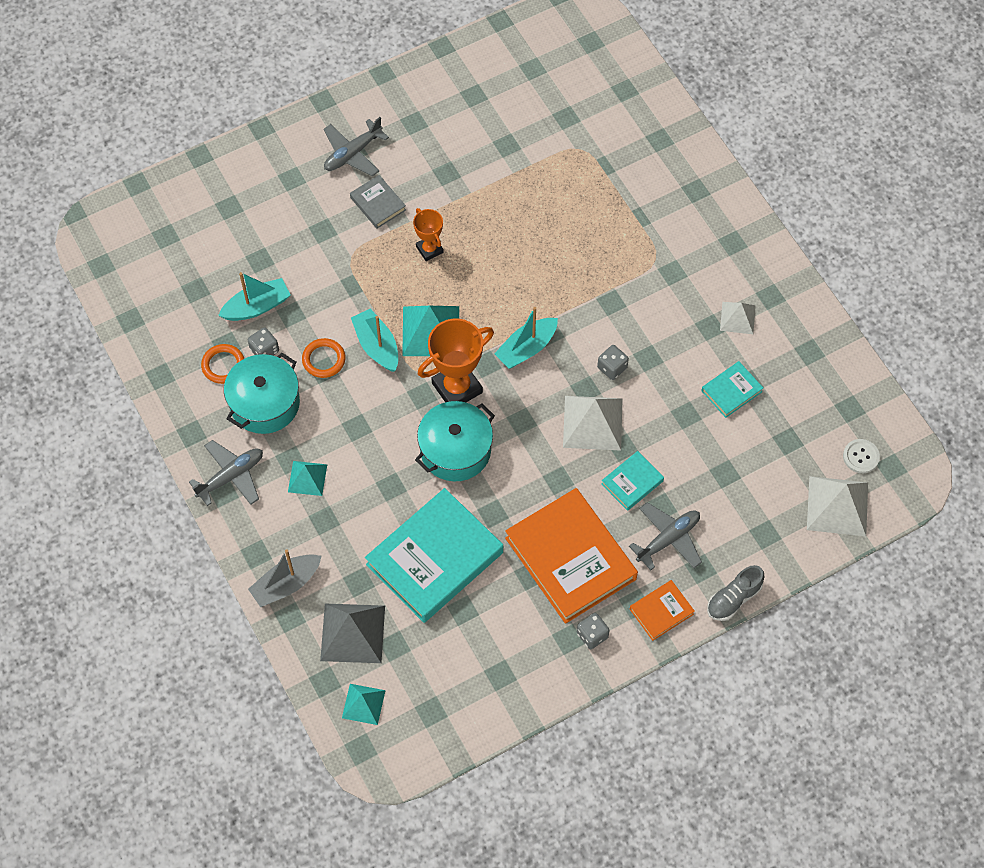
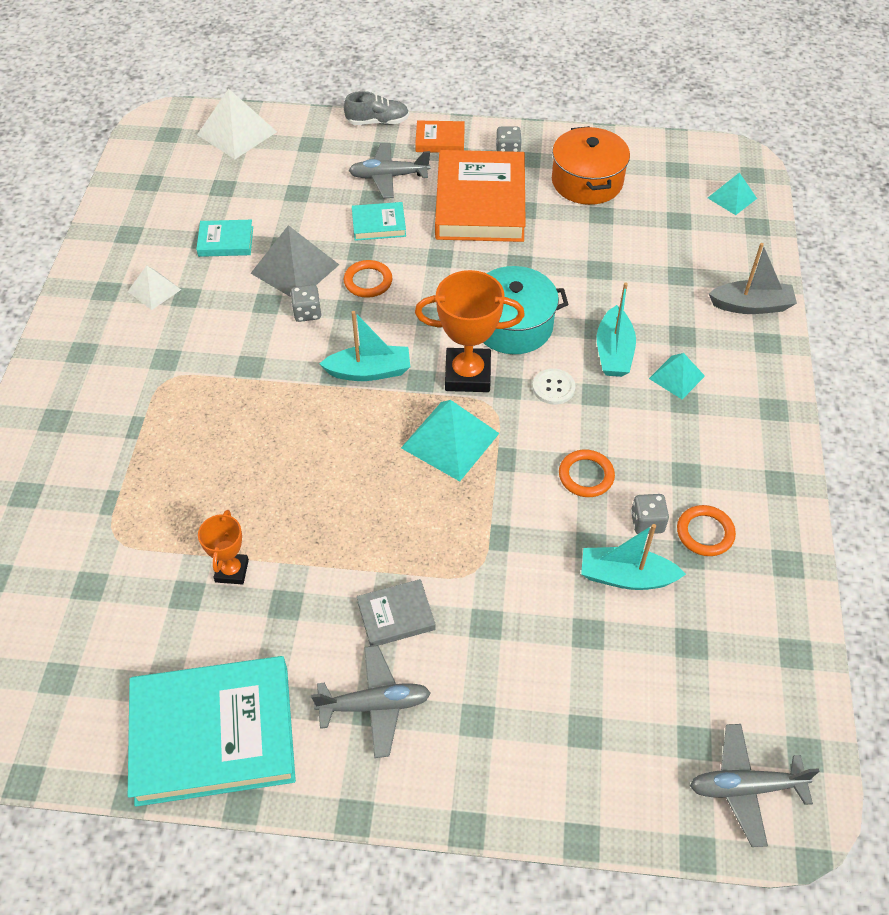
camera: 145 degrees left, 10 degrees down
grey plane [189,440,263,506] -> grey plane moved to [690,724,820,847]
turquoise pot [224,353,300,434] -> none
grey pyramid [320,604,385,663] -> grey pyramid moved to [251,225,339,297]
grey book [350,175,406,229] -> grey book turned 75 degrees clockwise [357,579,436,646]
turquoise boat [351,309,398,372] -> turquoise boat moved to [597,282,636,377]
turquoise book [365,488,503,623] -> turquoise book moved to [128,656,296,807]
orange trophy [413,208,444,261] -> orange trophy moved to [198,510,249,585]
white pyramid [563,396,623,451] -> orange ring [344,260,392,298]
white button [843,439,880,473] -> white button moved to [533,369,576,405]
none -> orange pot [552,126,630,205]

